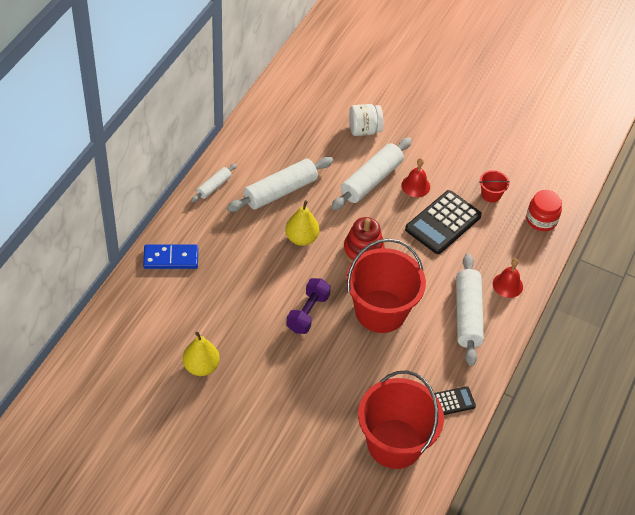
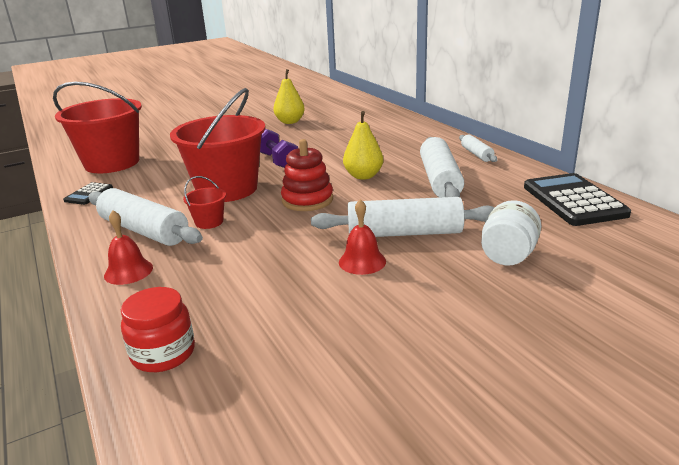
camera: 130 degrees right, 25 degrees down
blue domino [143,244,198,269] -> none
white rolling pin [331,137,412,210] -> white rolling pin turned 75 degrees counterclockwise [311,197,495,237]
black calculator [405,190,482,254] -> black calculator moved to [524,173,631,226]
red bucket [479,170,510,203] -> red bucket moved to [183,176,226,229]

